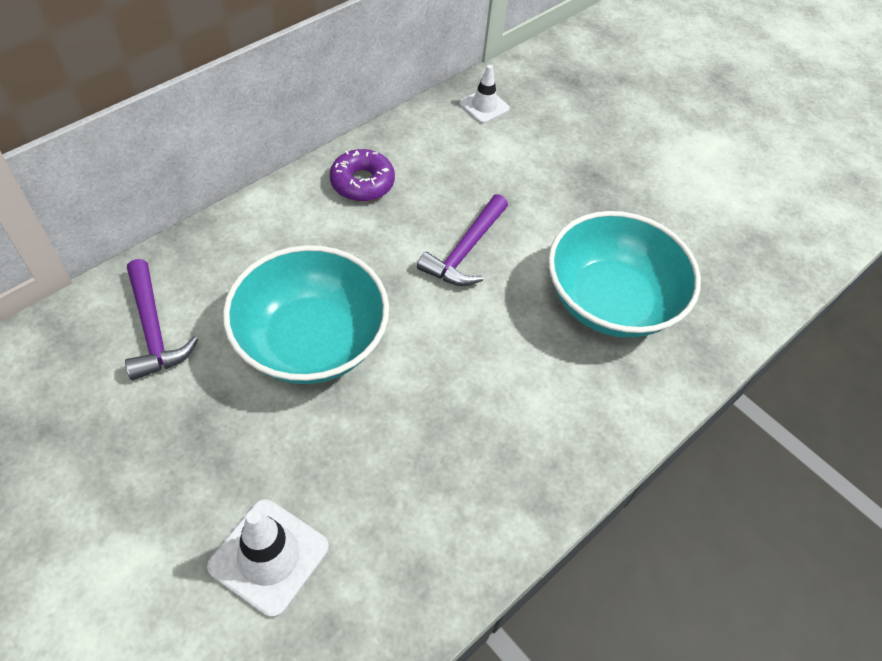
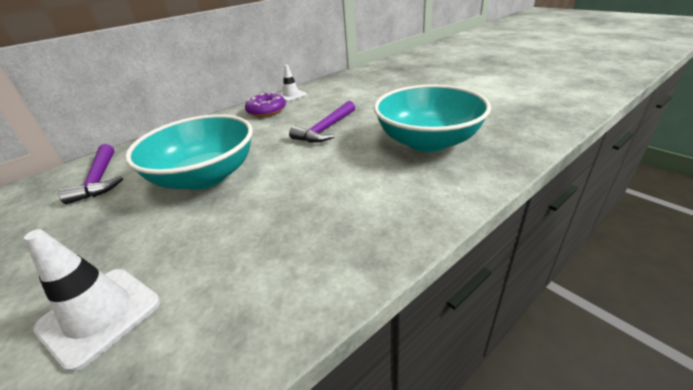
camera: 10 degrees right, 20 degrees down
white traffic cone [460,65,510,123] -> white traffic cone moved to [278,65,307,102]

